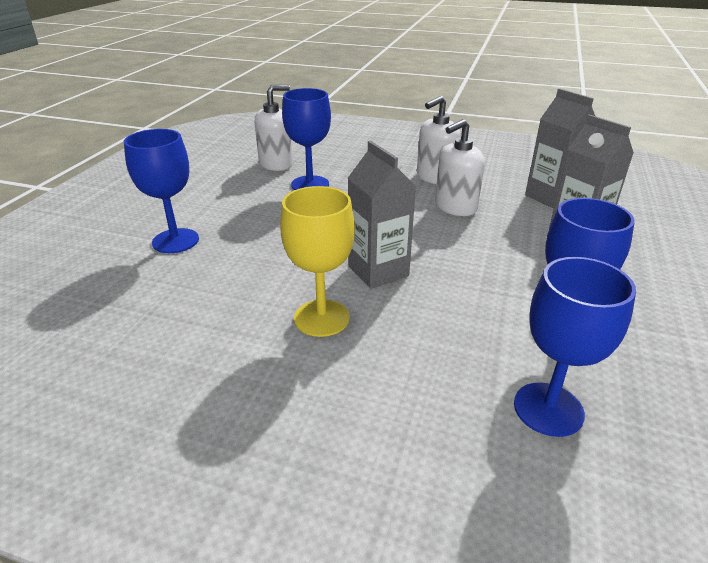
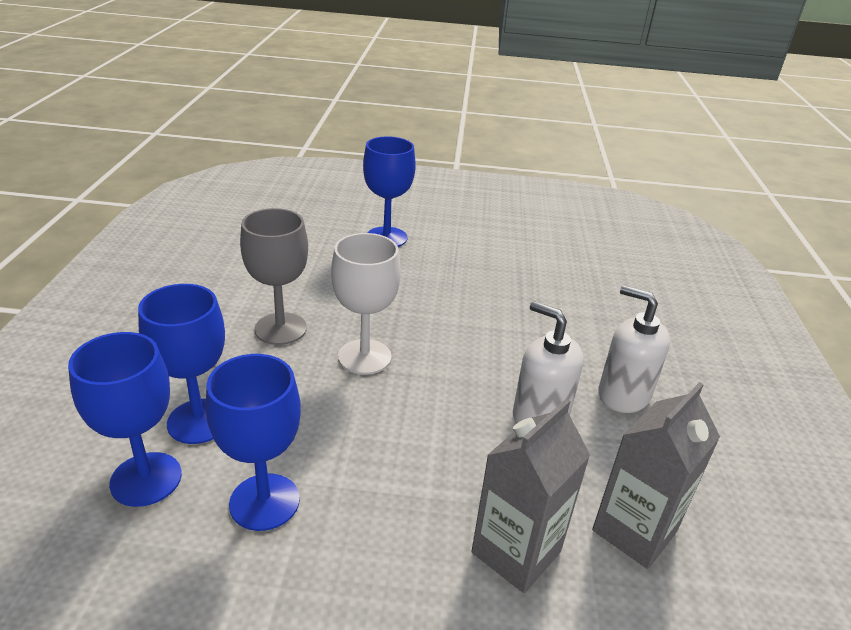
camera: 75 degrees right, 0 degrees up
white soap dispenser [255,85,293,171] -> none
yellow goblet [280,186,355,337] -> grey goblet [240,208,308,345]
blue goblet [282,88,331,190] -> blue goblet moved to [138,284,225,444]
grey carton [348,141,416,289] -> white goblet [331,233,401,375]

